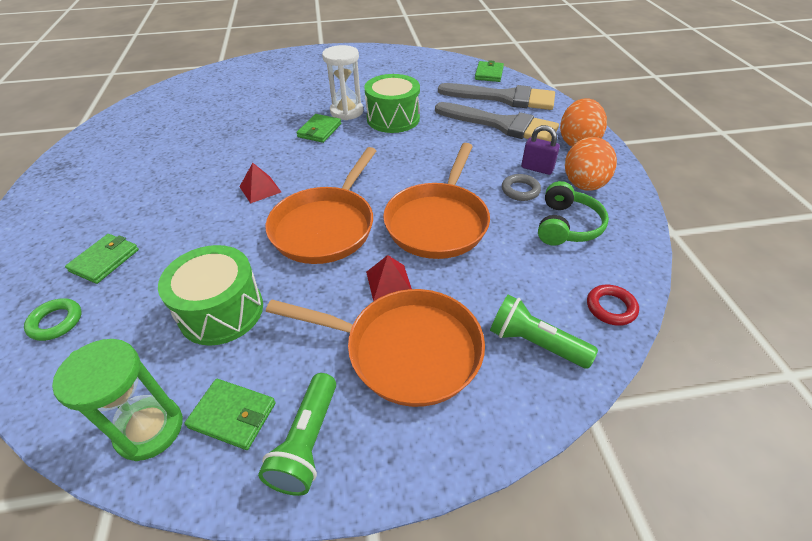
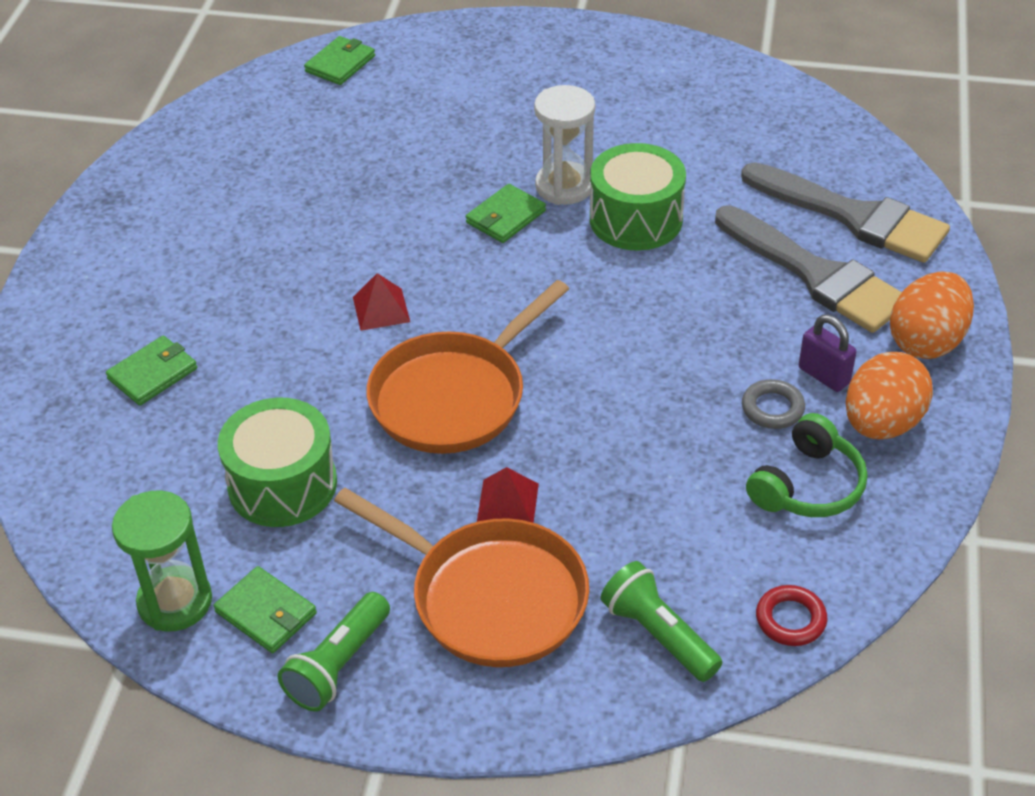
camera: 20 degrees right, 0 degrees up
green ring [24,298,82,341] -> none
orange pan [383,143,490,259] -> none
green wallet [475,60,504,82] -> green wallet moved to [304,36,375,85]

